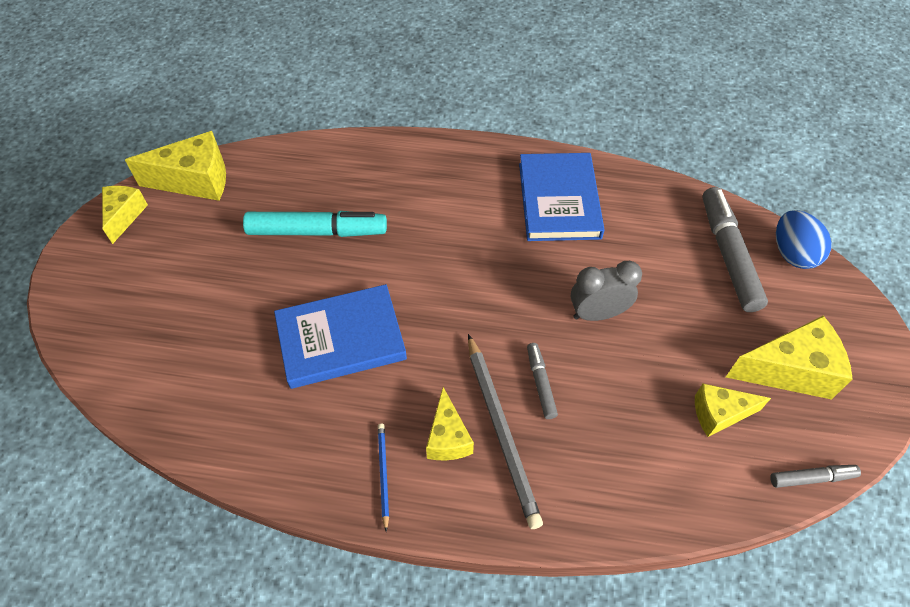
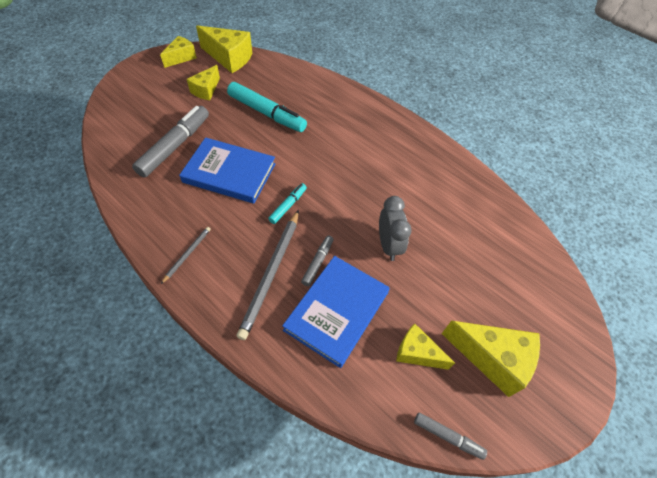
camera: 30 degrees right, 0 degrees up
blue pencil [378,424,389,532] -> grey pencil [161,227,211,284]
yellow cheese [426,387,474,460] -> yellow cheese moved to [187,65,220,100]
blue book [519,153,605,241] -> blue book moved to [282,256,390,368]
grey clock [571,261,642,321] -> grey clock turned 60 degrees clockwise [379,196,412,261]
grey marker [702,187,768,312] -> grey marker moved to [132,106,209,177]
blue egg [776,210,832,269] -> none
none -> turquoise marker [268,183,307,224]

